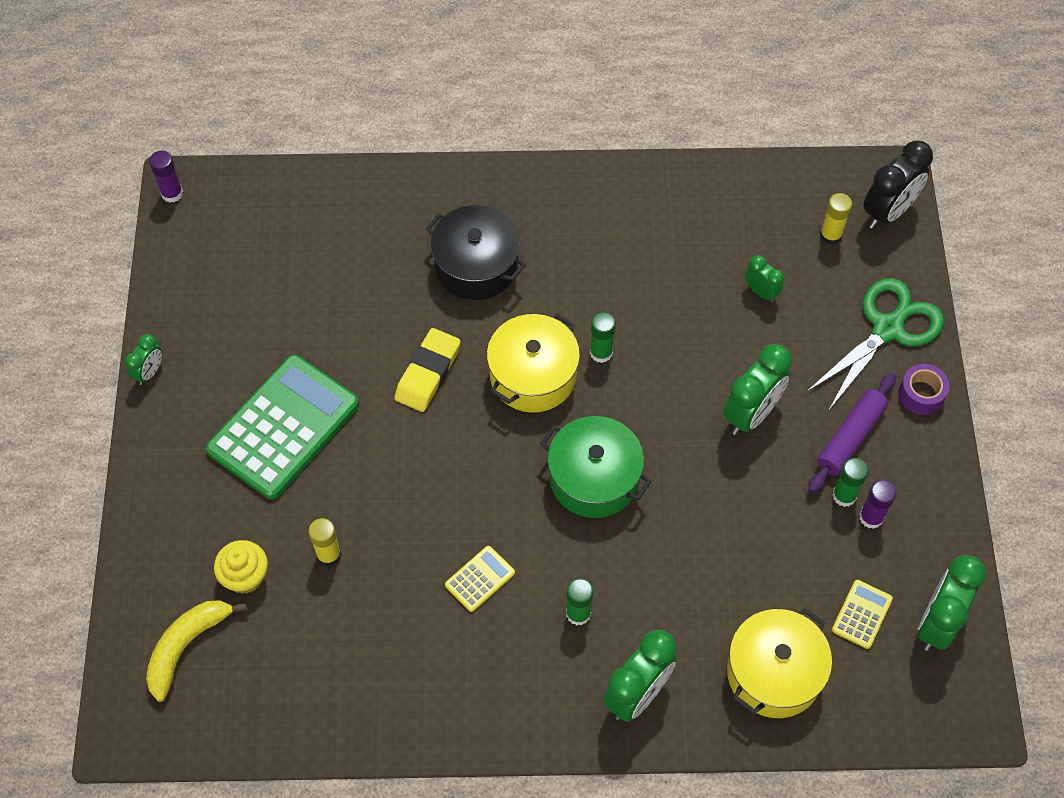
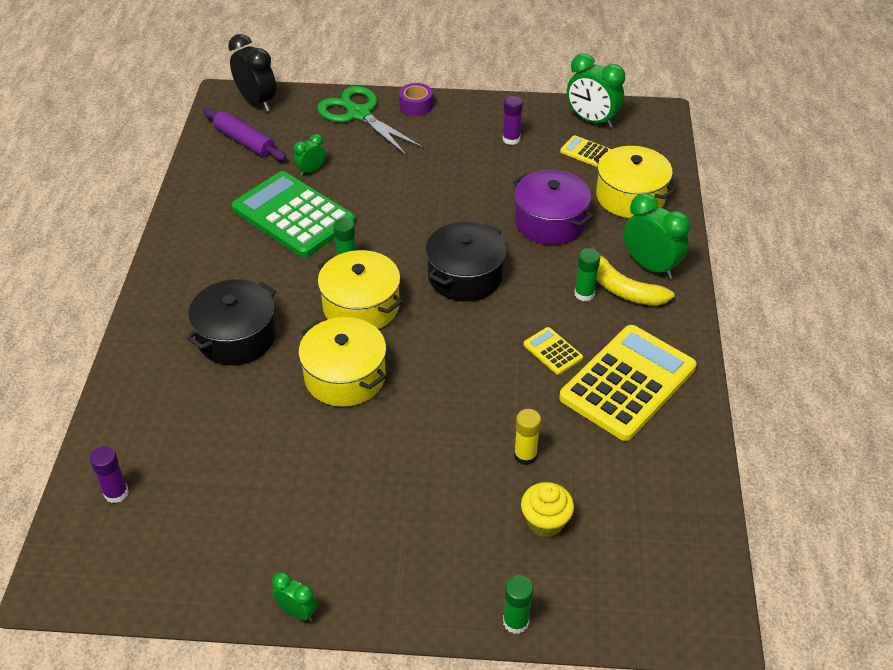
camera: 85 degrees left, 15 degrees down
yellow banana [146,600,247,702] -> yellow banana moved to [591,246,674,306]
purple glue stick [149,151,183,203] -> purple glue stick moved to [90,446,129,503]
green calculator [206,355,359,499] -> green calculator moved to [232,171,355,258]
yellow eraser [394,328,460,412] -> yellow pot [299,317,386,407]
green pot [540,416,652,518] -> black pot [426,221,506,301]
green clock [723,344,792,435] -> none
purple rolling pin [808,373,896,493] -> purple rolling pin moved to [203,108,286,161]
yellow glue stick [820,193,852,245] -> none
green glue stick [832,458,868,507] -> green glue stick moved to [503,575,533,634]
none -> purple pot [513,170,593,245]
none -> yellow calculator [559,325,697,441]

